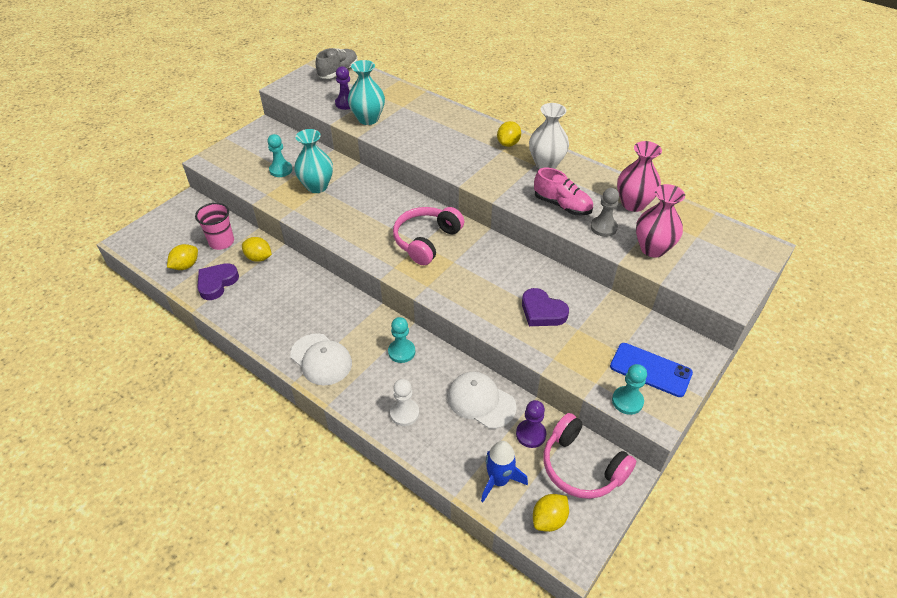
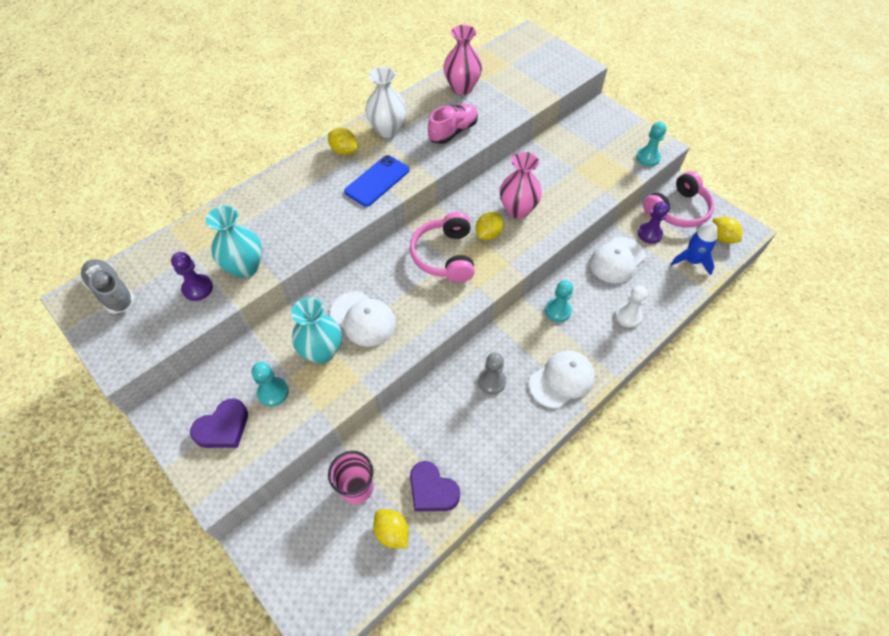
camera: 80 degrees left, 10 degrees up
yellow lemon [242,237,272,262] -> yellow lemon moved to [476,212,503,240]
pink headphones [393,207,464,265] -> pink headphones turned 45 degrees clockwise [410,212,475,283]
purple heart [522,288,569,326] -> purple heart moved to [190,398,248,448]
grey pawn [591,188,619,237] -> grey pawn moved to [478,353,506,394]
blue phone [610,343,693,397] -> blue phone moved to [344,155,409,207]
pink vase [636,184,685,258] -> pink vase moved to [500,152,542,219]
none -> white cap [330,291,396,347]

